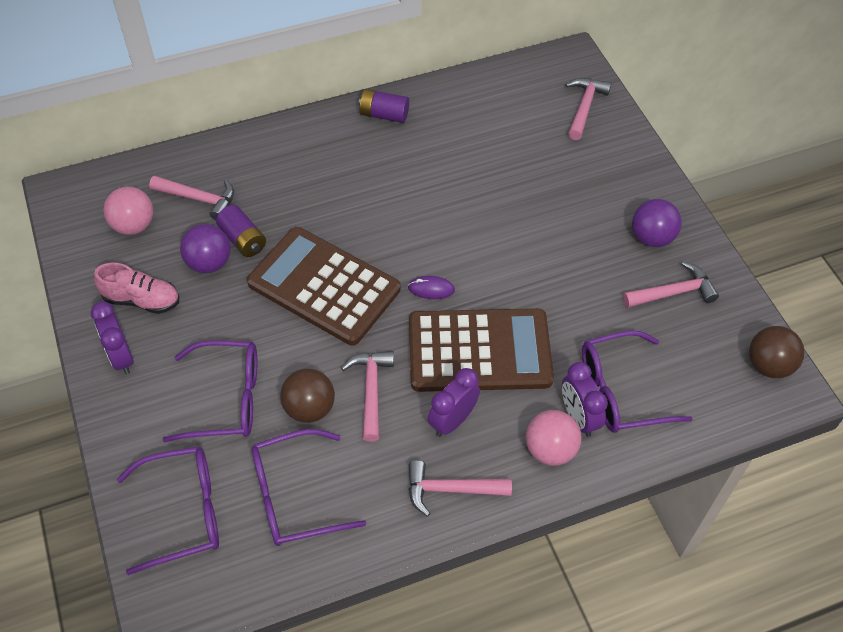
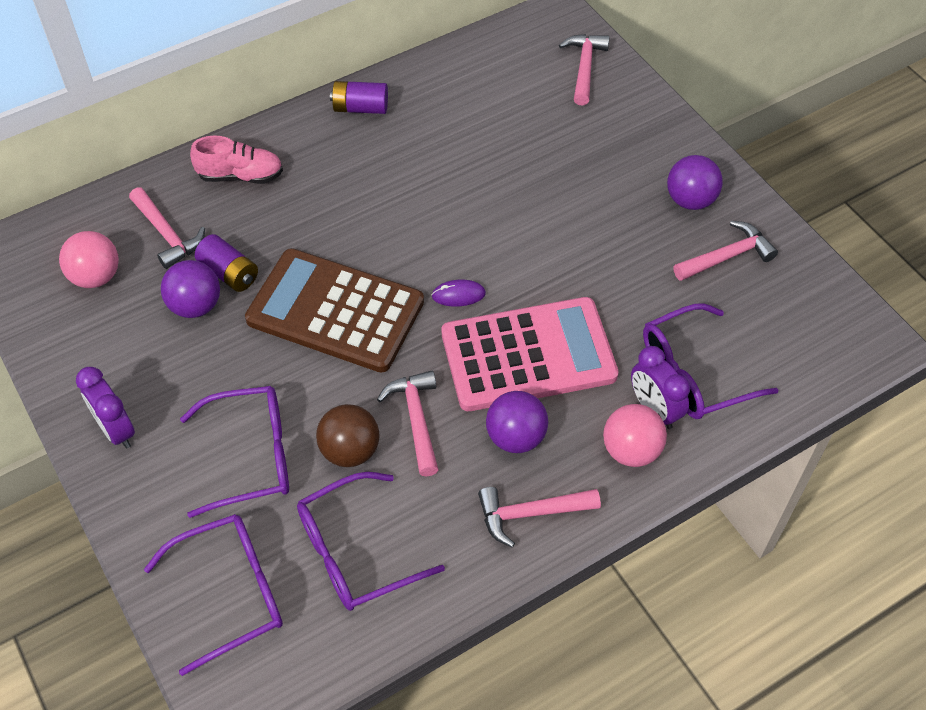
camera: 10 degrees left, 0 degrees up
pink shoe [94,263,179,314] -> pink shoe moved to [190,136,283,184]
pink hammer [149,176,234,220] -> pink hammer turned 45 degrees clockwise [129,187,205,269]
brown calculator [409,308,554,392] -> pink calculator [442,297,619,411]
purple clock [428,368,480,437] -> purple ball [486,391,548,453]
brown ball [749,326,805,378] -> none

